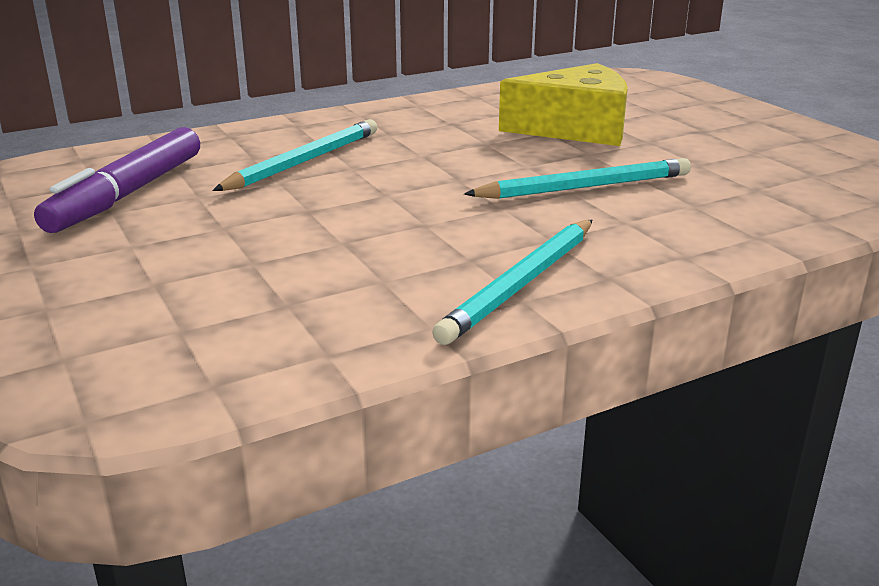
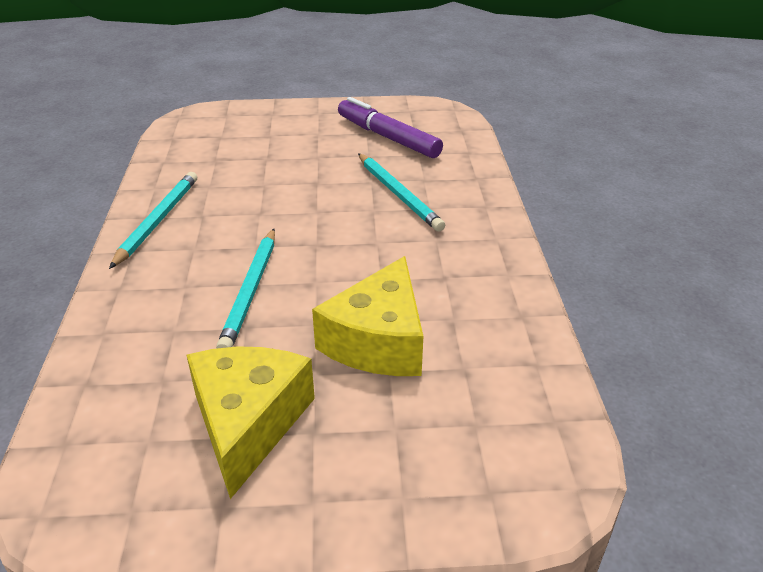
camera: 115 degrees right, 10 degrees up
turquoise pencil [432,220,592,345] -> turquoise pencil turned 45 degrees clockwise [109,172,197,269]
none -> yellow cheese [186,346,315,499]

